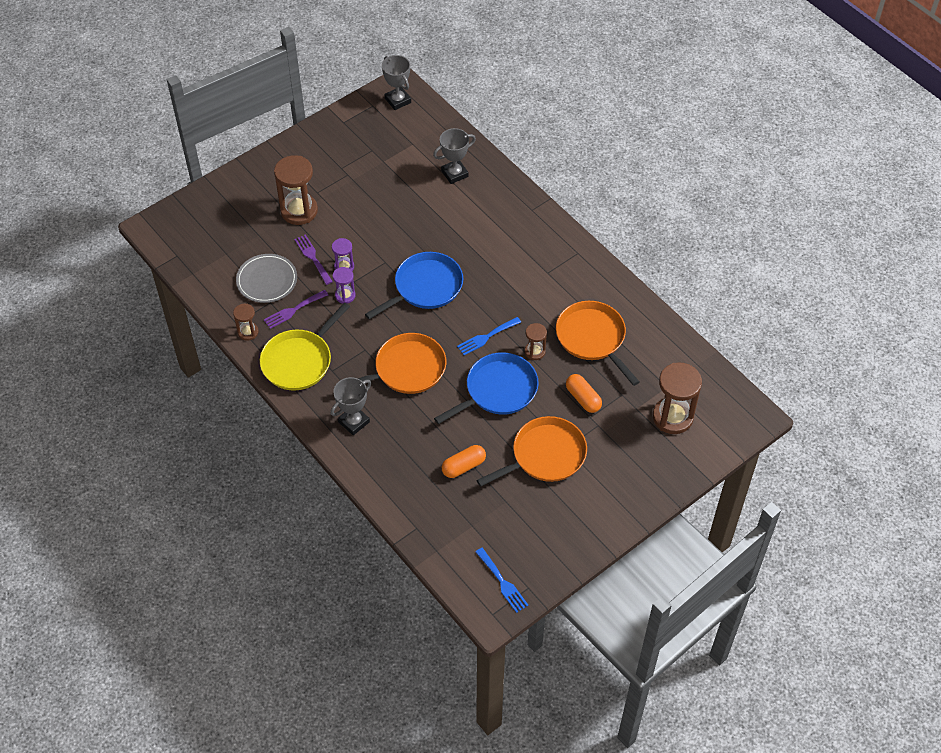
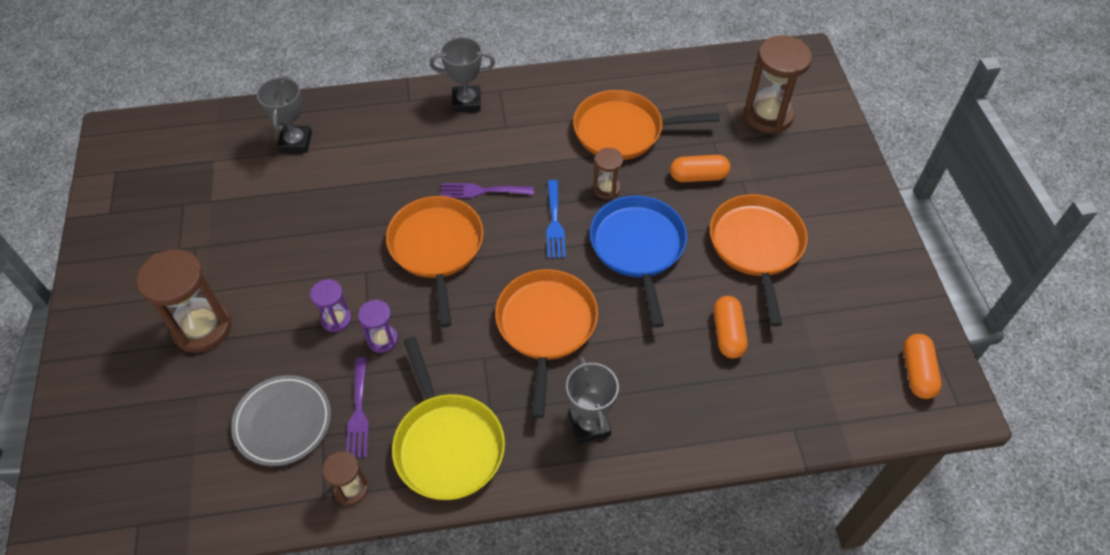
camera: 60 degrees left, 0 degrees up
purple fork [294,234,333,285] -> purple fork moved to [440,183,534,198]
blue pan [365,252,463,319] -> orange pan [386,196,484,327]
grey trophy [382,55,411,110] -> grey trophy moved to [430,37,495,112]
blue fork [476,548,529,613] -> orange capsule [903,334,942,399]

